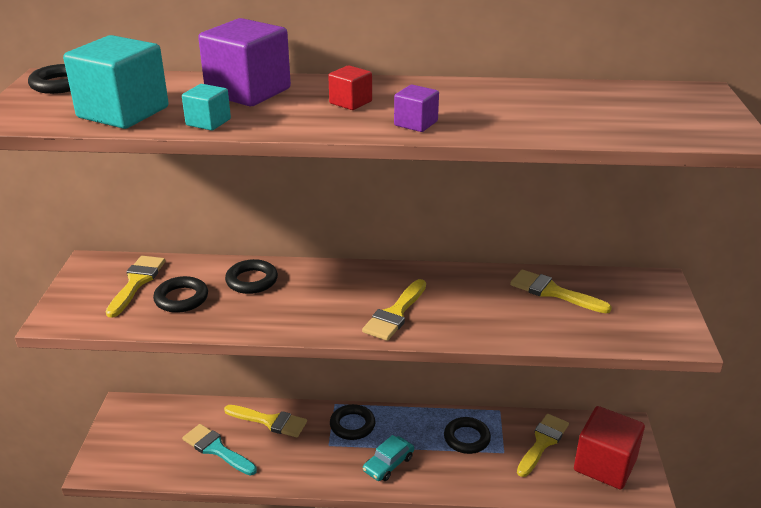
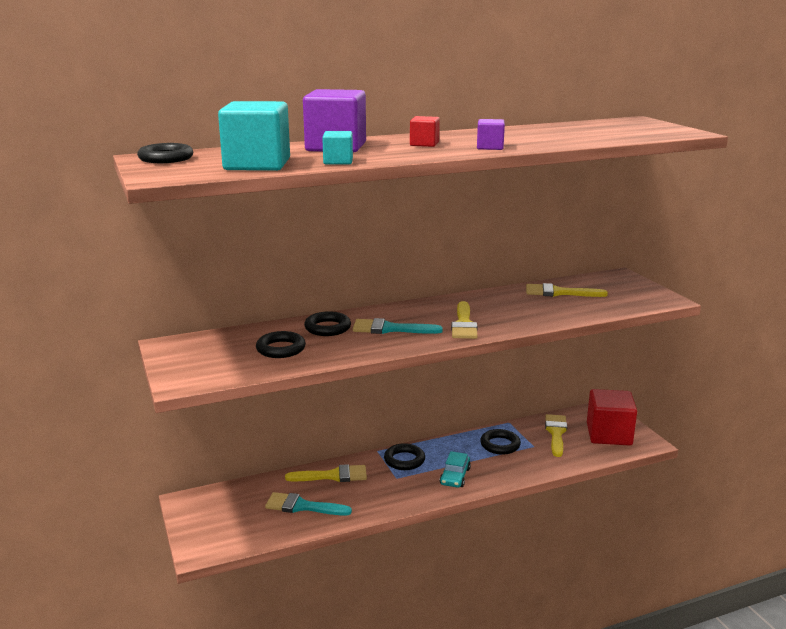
camera: 25 degrees left, 10 degrees down
yellow brush [106,256,165,318] -> none
none -> turquoise brush [353,318,443,334]

